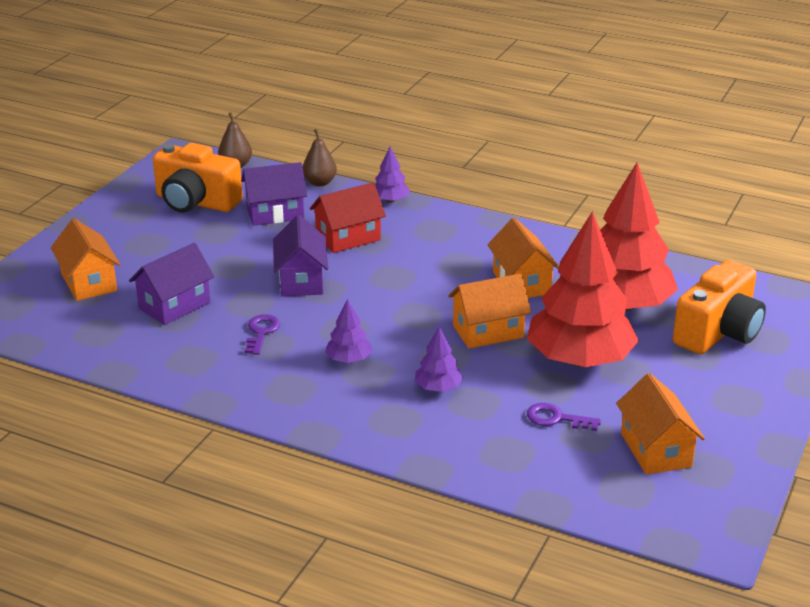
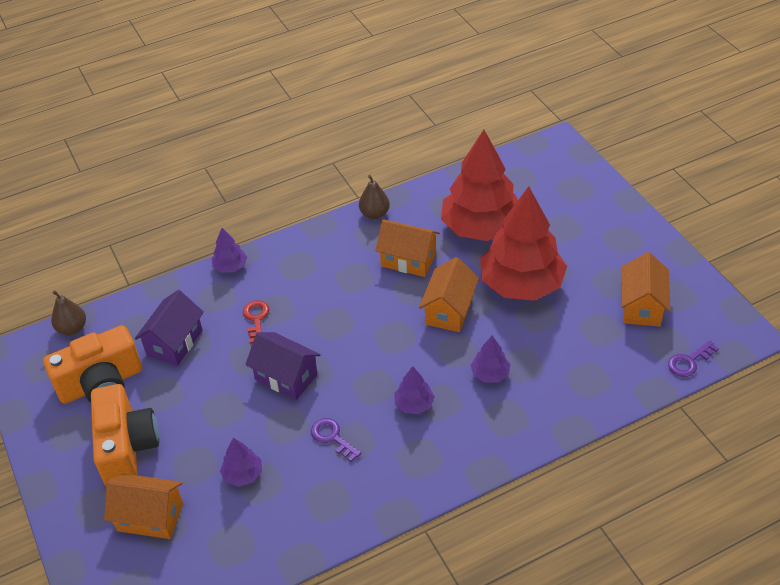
camera: 50 degrees left, 15 degrees up
purple house [129,243,214,325] -> purple tree [220,438,262,487]
brown pear [303,129,337,186] -> brown pear moved to [359,175,390,219]
red house [310,182,386,253] -> red key [243,300,269,344]
purple key [527,403,601,431] -> purple key moved to [668,340,719,377]
orange house [616,373,705,475] -> orange house turned 75 degrees clockwise [621,252,670,327]
orange camera [673,260,766,354] -> orange camera moved to [91,384,159,486]

